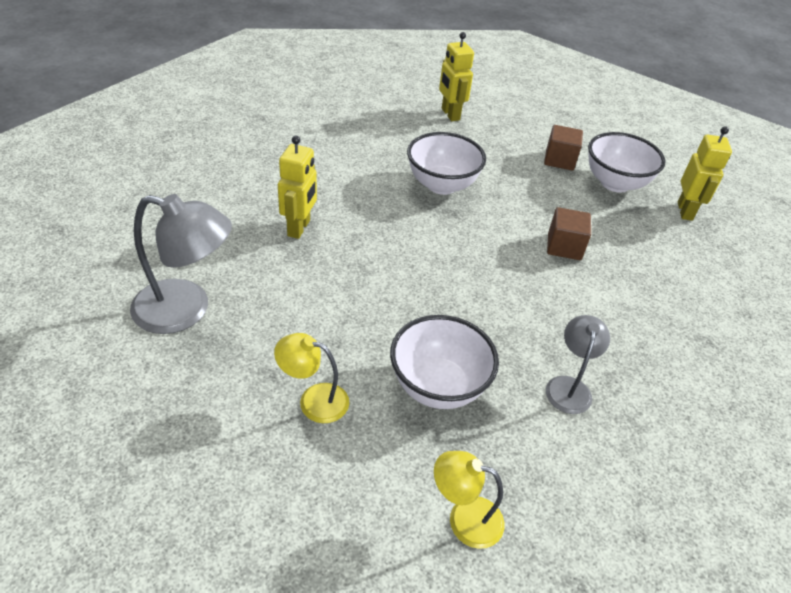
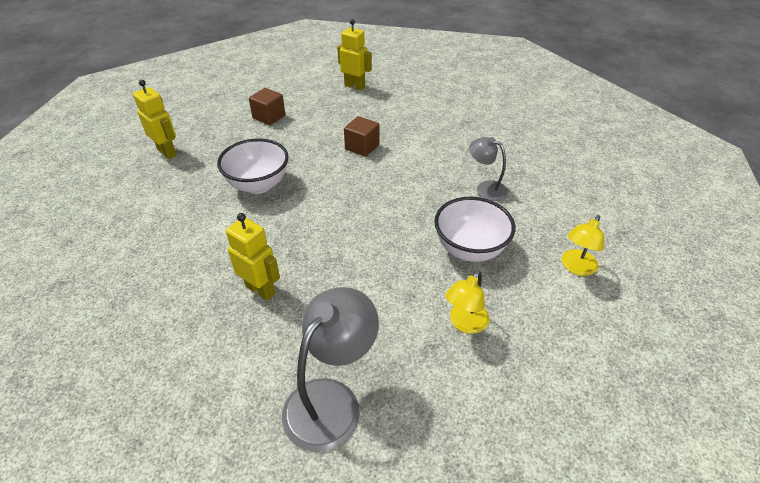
camera: 65 degrees left, 0 degrees up
yellow robot [439,32,474,121] -> yellow robot turned 135 degrees counterclockwise [133,80,177,159]
white bowl [588,132,666,193] -> none

